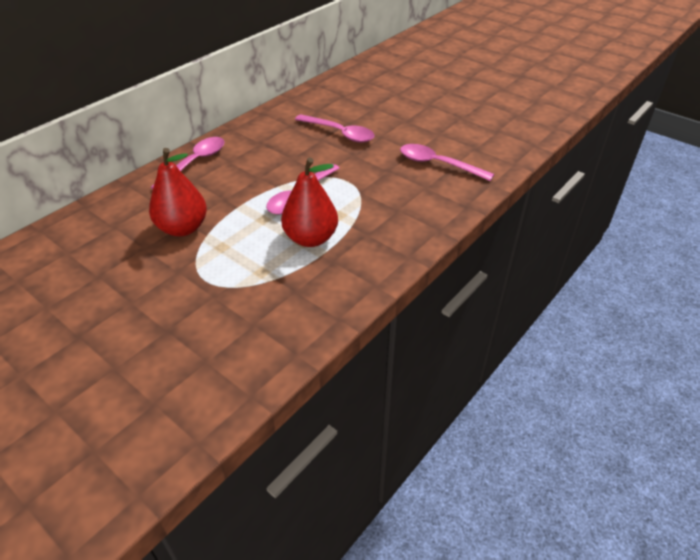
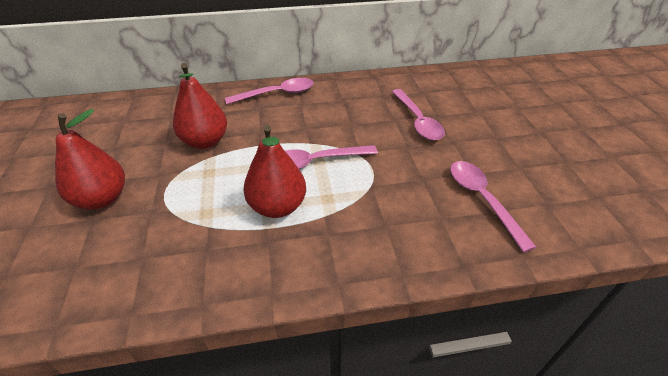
camera: 40 degrees right, 0 degrees up
none -> red pear [55,109,125,210]

